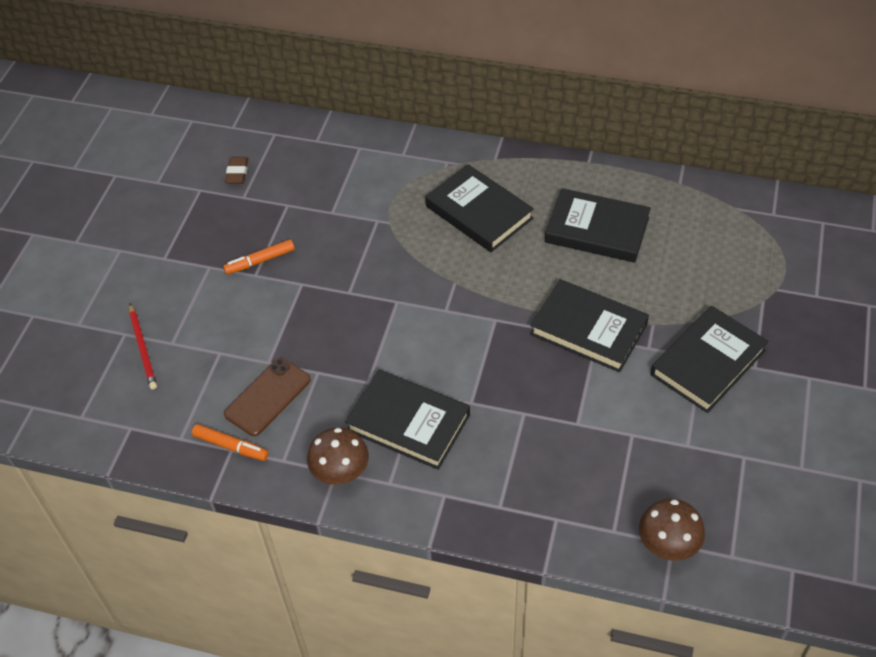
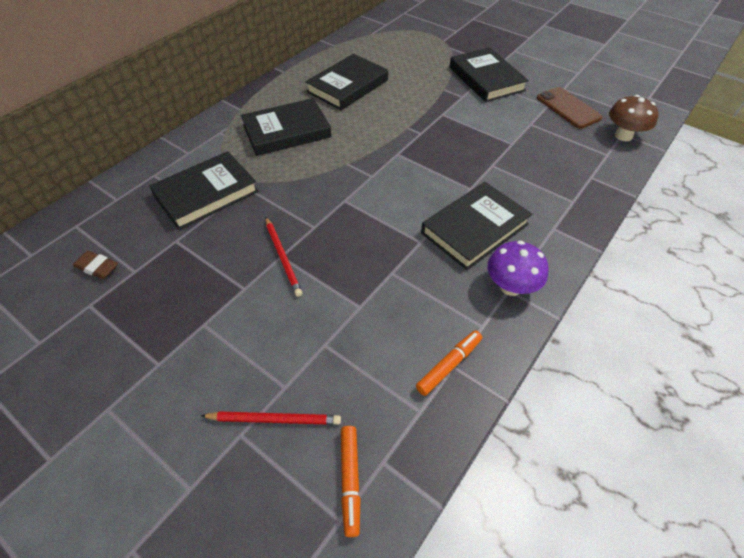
camera: 70 degrees left, 0 degrees up
orange marker [223,239,295,275] -> orange marker moved to [341,426,361,537]
brown phone [224,358,311,436] -> brown phone moved to [537,87,602,129]
brown mushroom [307,427,369,485] -> purple mushroom [487,241,549,296]
black book [530,279,649,372] -> black book moved to [149,151,259,230]
none -> red pencil [266,217,302,297]

